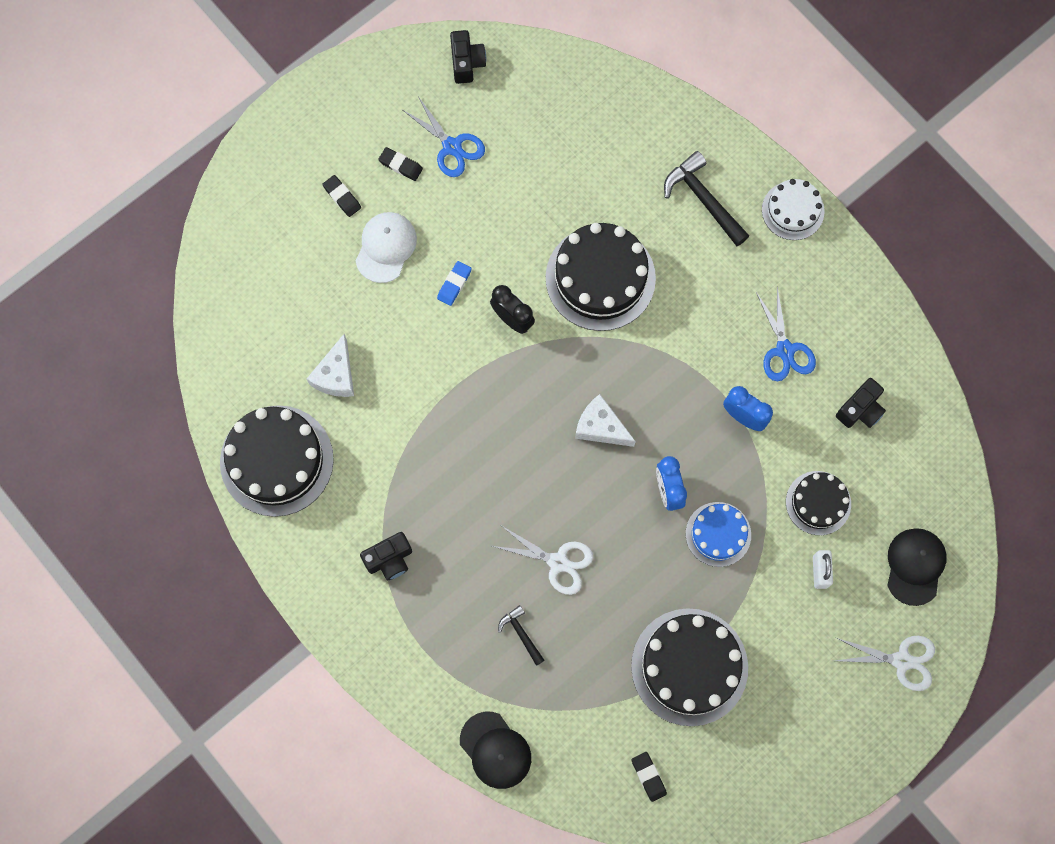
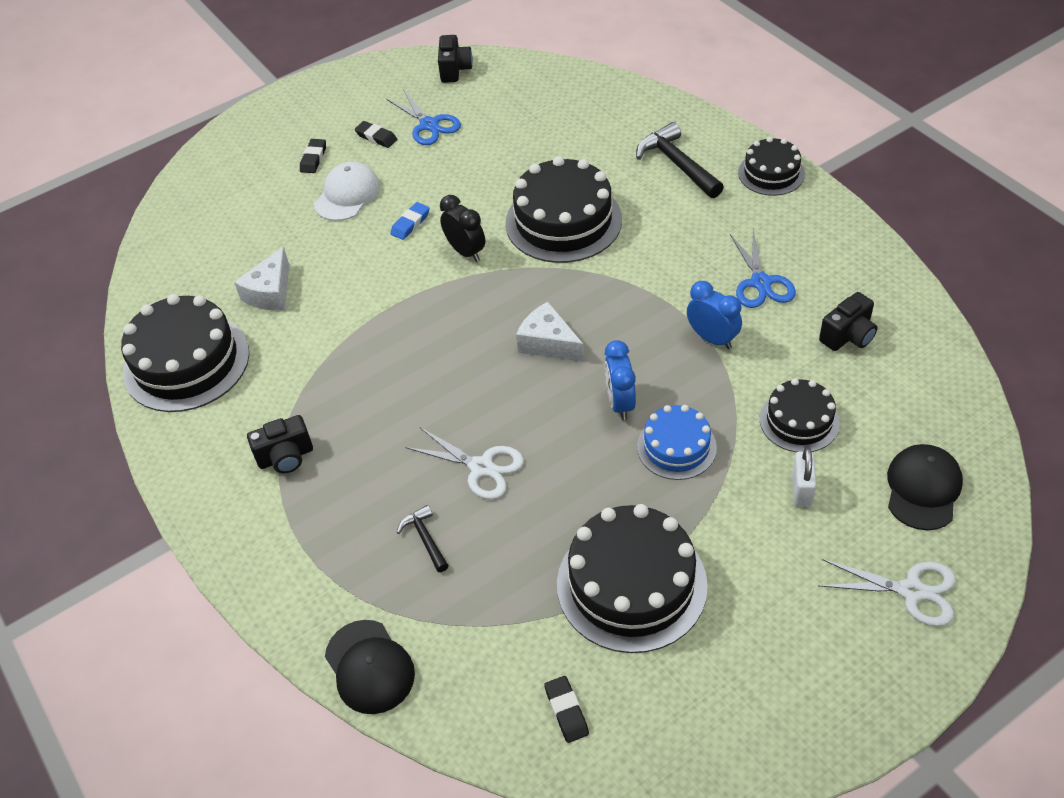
camera: 10 degrees right, 25 degrees down
black eraser [322,175,361,217] -> black eraser turned 45 degrees clockwise [300,139,326,173]
white cake [762,179,824,240] -> black cake [738,137,805,196]

